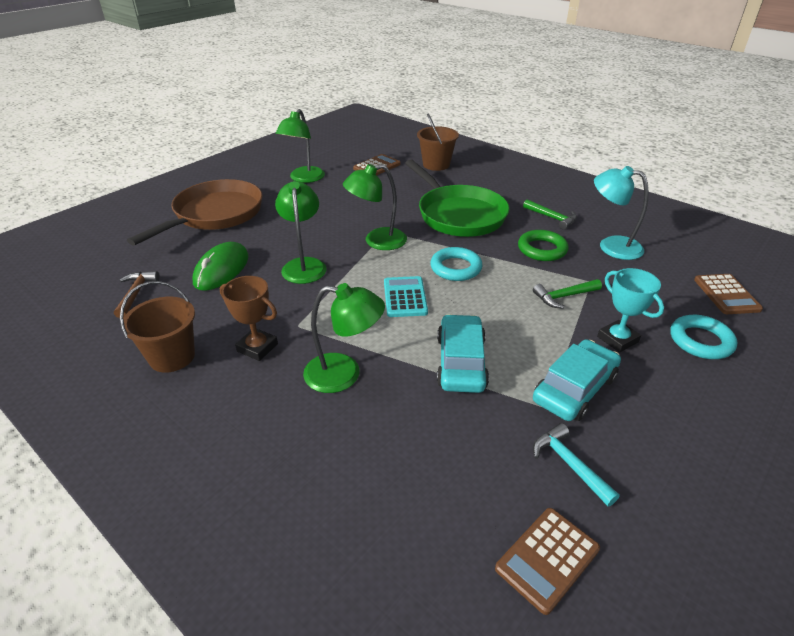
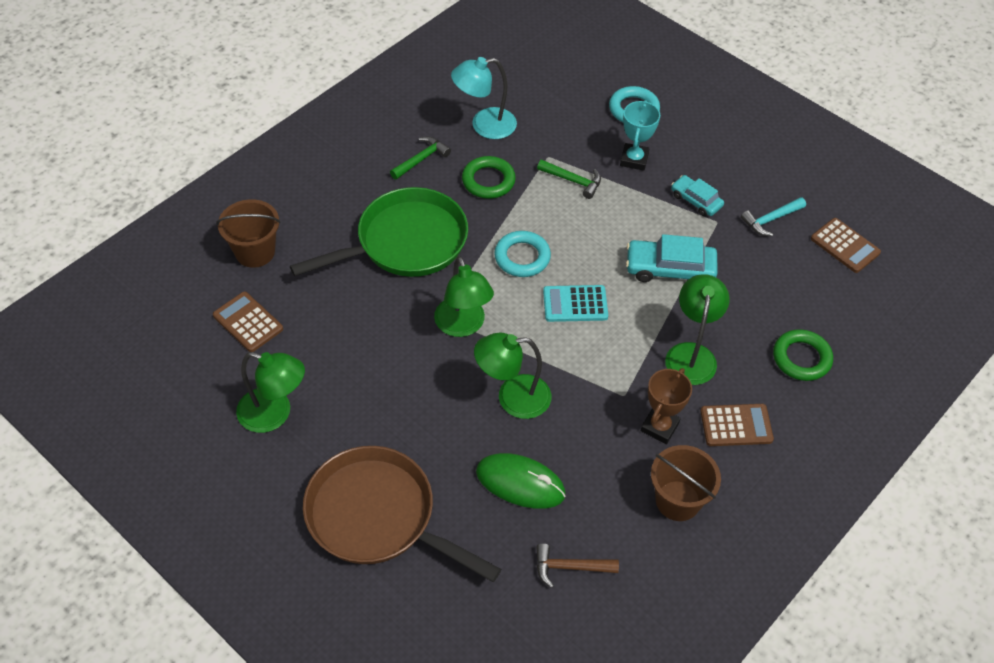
camera: 90 degrees left, 15 degrees up
green hammer [533,279,602,309] -> green hammer turned 45 degrees counterclockwise [537,159,601,199]
turquoise car [533,339,621,421] -> turquoise car [671,175,724,216], size x0.62
turquoise lamp [594,166,648,260] -> turquoise lamp turned 45 degrees clockwise [451,57,517,139]
turquoise trophy [597,268,664,353] -> turquoise trophy turned 45 degrees counterclockwise [620,100,660,171]
brown calculator [694,274,763,314] -> brown calculator moved to [700,404,774,446]
none -> green ring [773,329,833,381]

